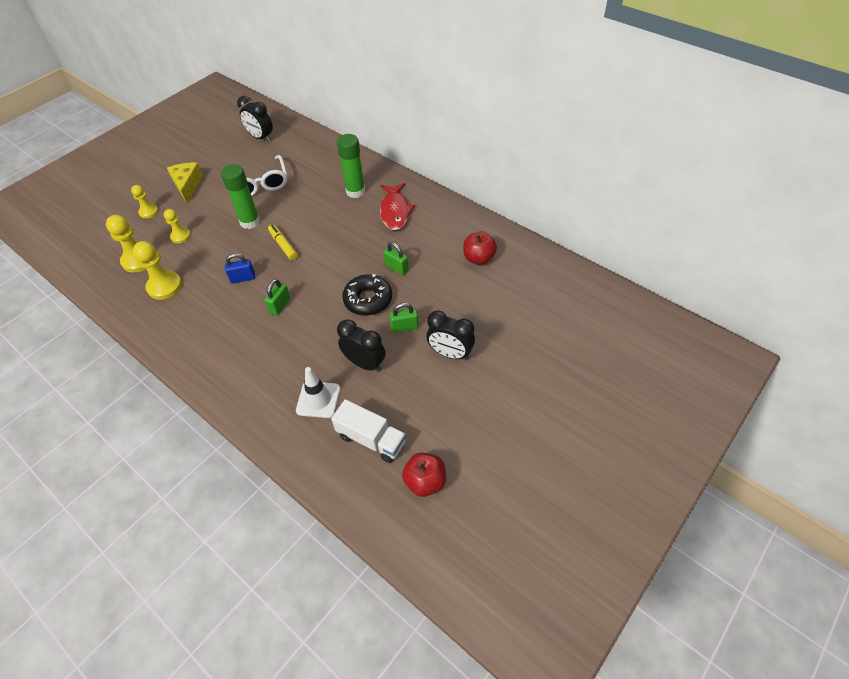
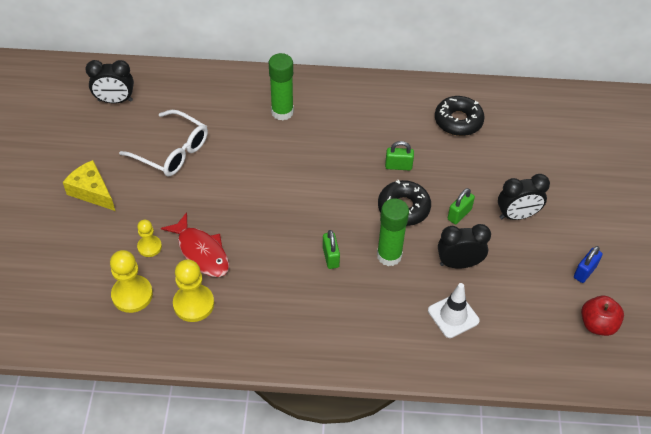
camera: 40 degrees left, 0 degrees up
yellow pawn [131,185,158,219] -> none
green glue stick [221,164,260,229] -> green glue stick moved to [377,199,409,266]
blue padlock [225,253,255,284] -> blue padlock moved to [574,246,603,283]
yellow marker [268,224,298,260] -> none
white truck [331,399,406,463] -> none
red fish [380,183,415,231] -> red fish moved to [161,212,229,277]
red apple [463,232,497,265] -> black donut [435,96,485,136]

